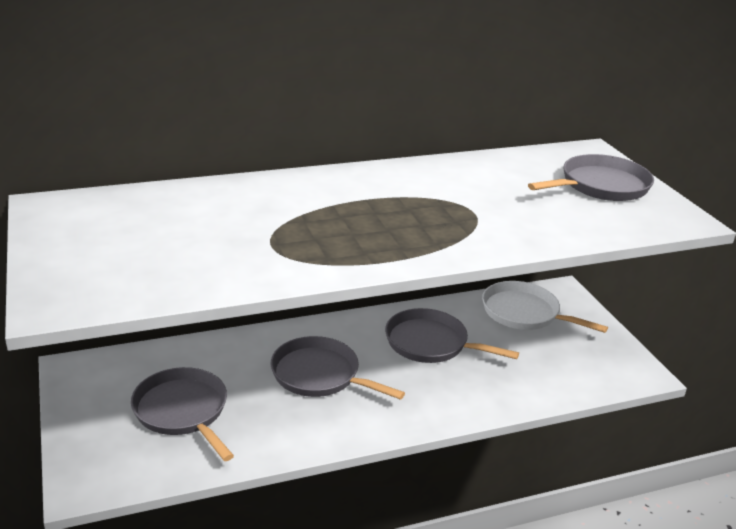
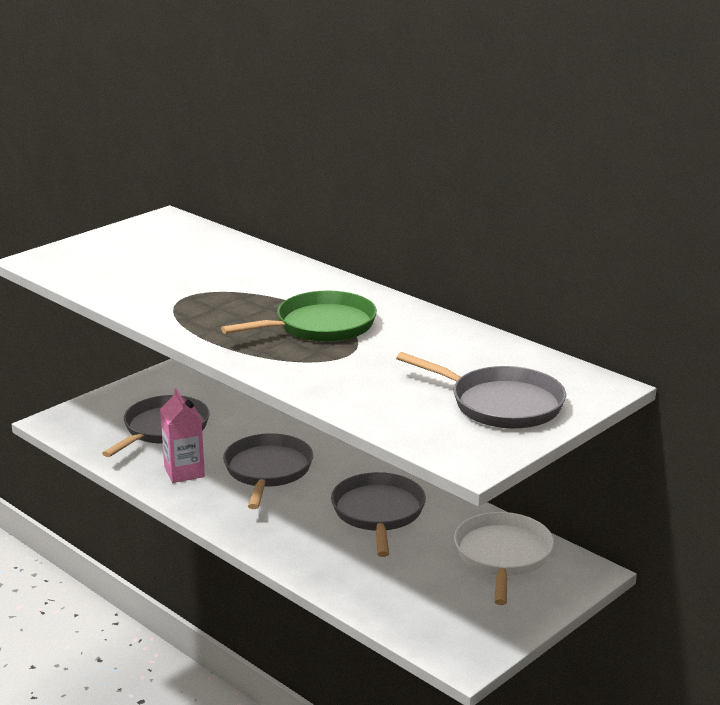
camera: 65 degrees right, 5 degrees down
none -> pink carton [160,388,205,483]
none -> green pan [221,291,377,342]

